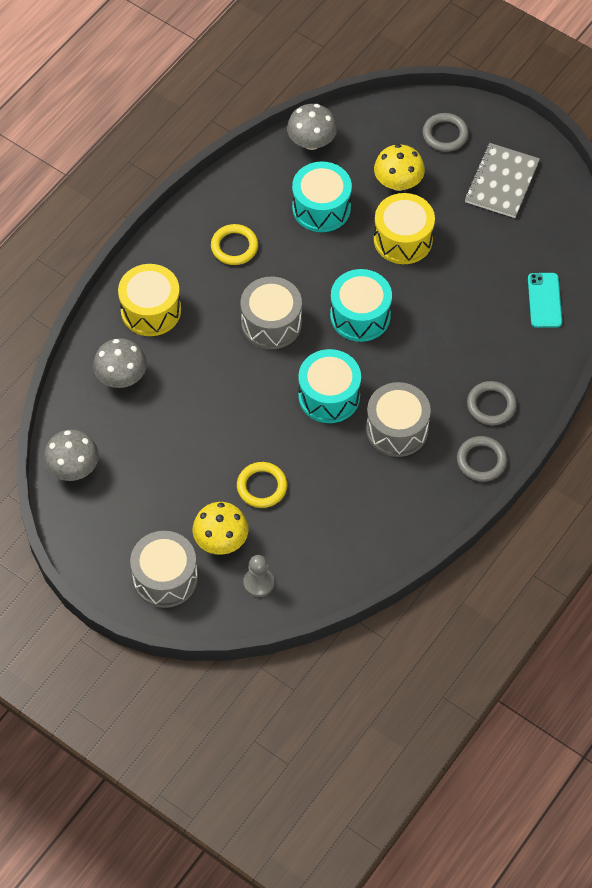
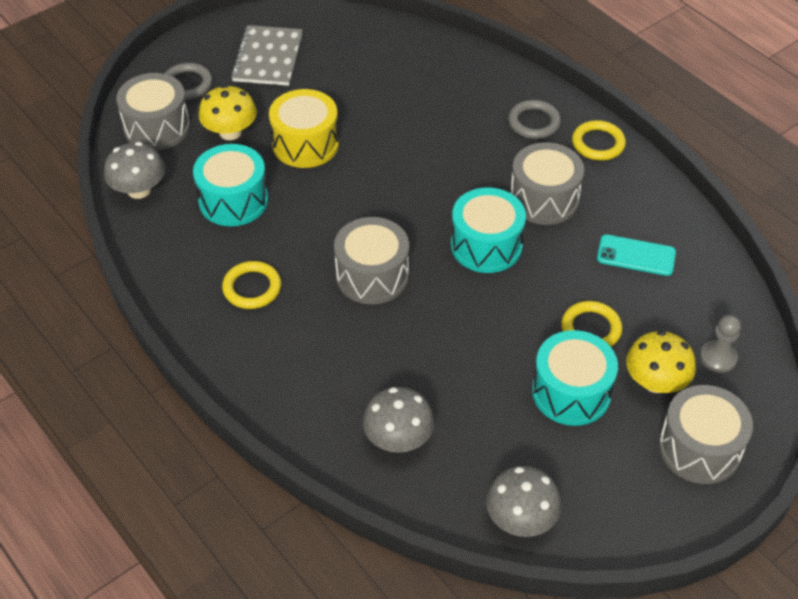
camera: 75 degrees left, 10 degrees down
yellow drum [118,264,181,336] -> none
turquoise drum [330,269,392,342] -> turquoise drum moved to [532,330,618,426]
grey ring [457,436,507,482] -> yellow ring [572,120,626,161]
grey notebook [465,143,540,218] -> grey notebook turned 60 degrees clockwise [231,25,303,86]
turquoise phone [528,273,562,328] -> turquoise phone moved to [597,234,676,276]
none -> grey drum [116,73,190,151]

